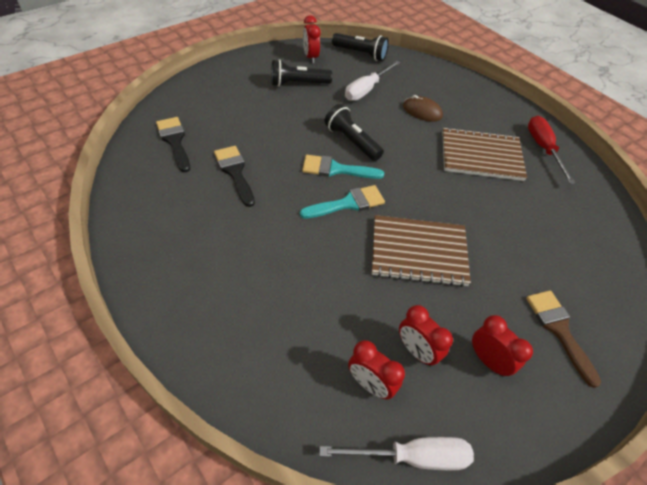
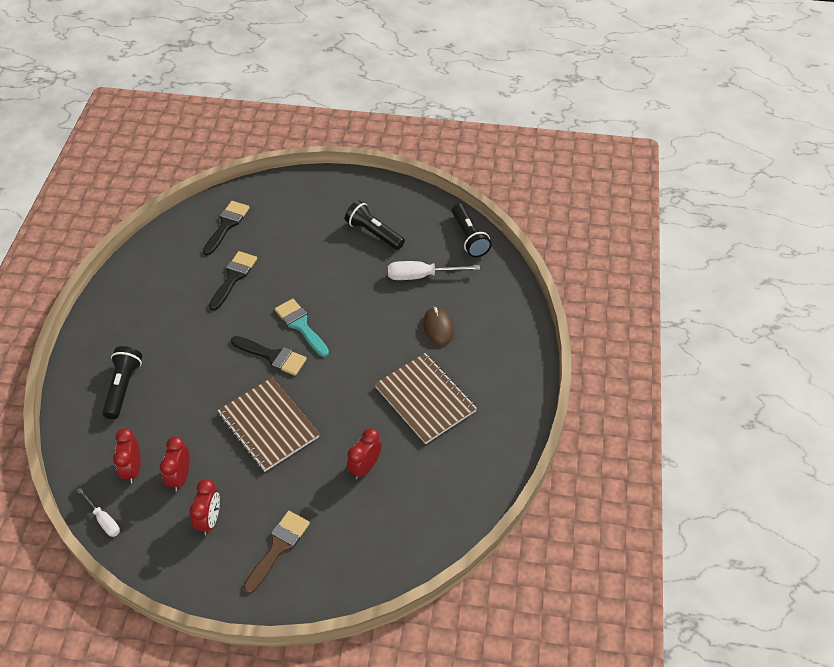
camera: 50 degrees right, 0 degrees up
turquoise brush [300,185,385,219] -> black brush [231,336,307,376]
red clock [303,16,321,63] -> red clock moved to [347,428,382,479]
white screwdriver [319,437,474,470] -> white screwdriver [77,488,120,537], size x0.62
black flashlight [324,104,384,161] -> black flashlight moved to [102,346,142,419]
red screwdriver [528,116,575,184] -> none

